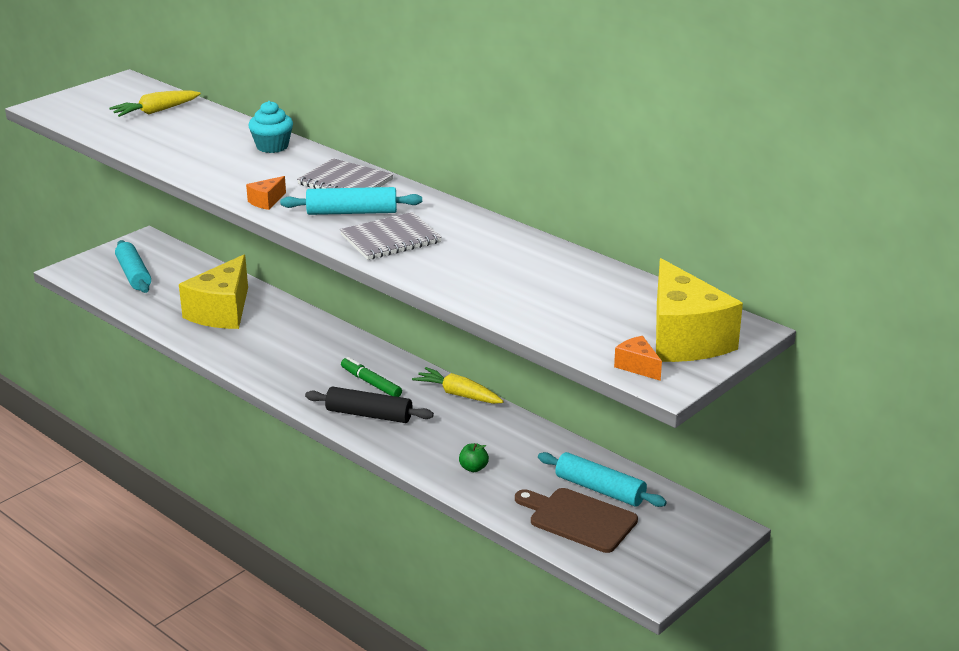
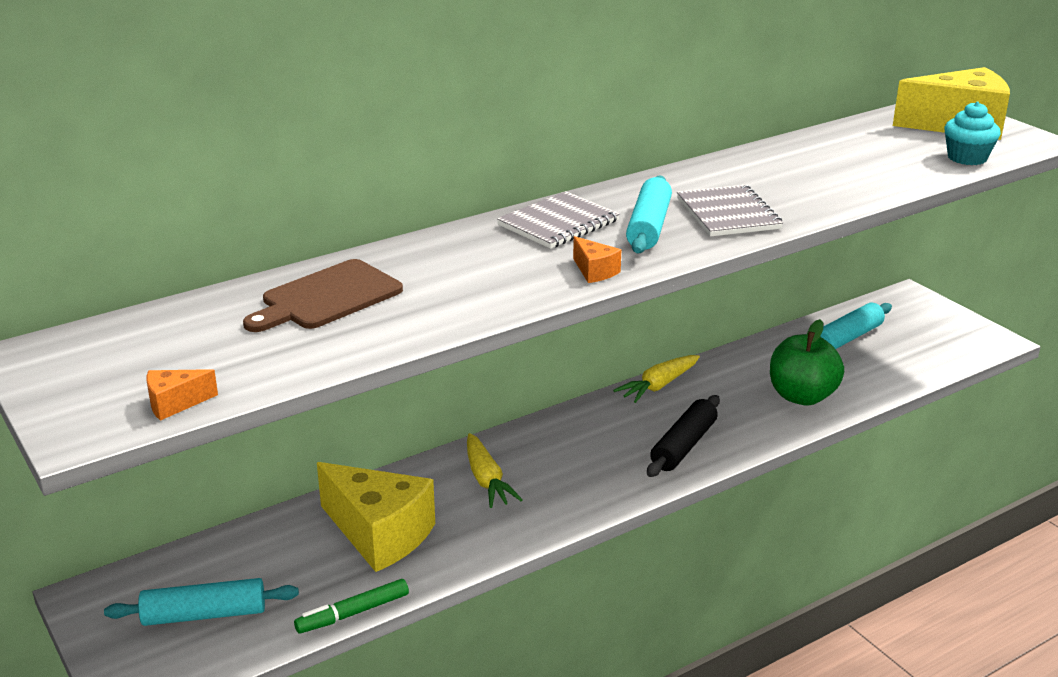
camera: 75 degrees left, 0 degrees up
yellow carrot [109,90,201,117] -> yellow carrot moved to [467,433,523,508]
turquoise cupcake [248,101,293,153] -> turquoise cupcake moved to [944,102,1001,165]
green marker [341,357,402,397] -> green marker moved to [294,579,409,633]
green apple [459,443,489,472] -> green apple [770,319,844,406], size x2.34
brown cutting board [515,488,638,553] -> brown cutting board moved to [243,259,403,332]
orange cheese [614,336,662,381] -> orange cheese moved to [147,369,218,421]

